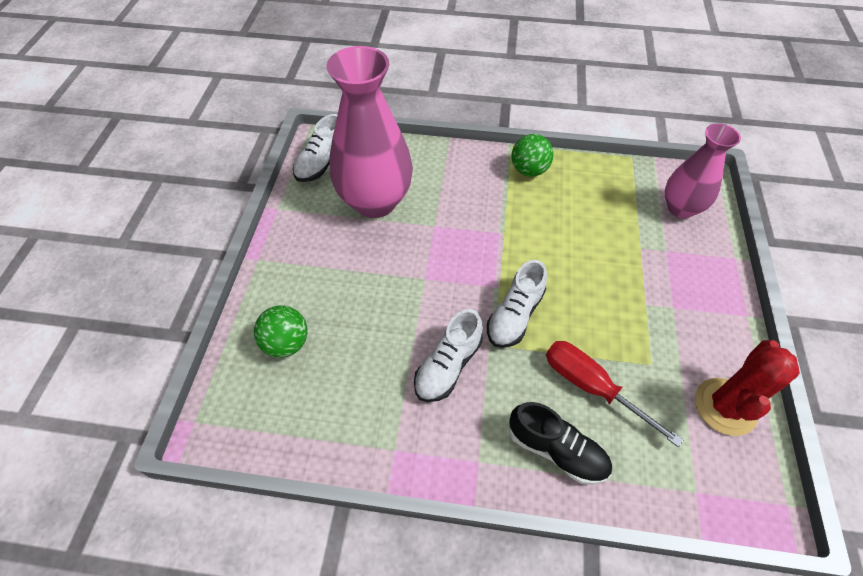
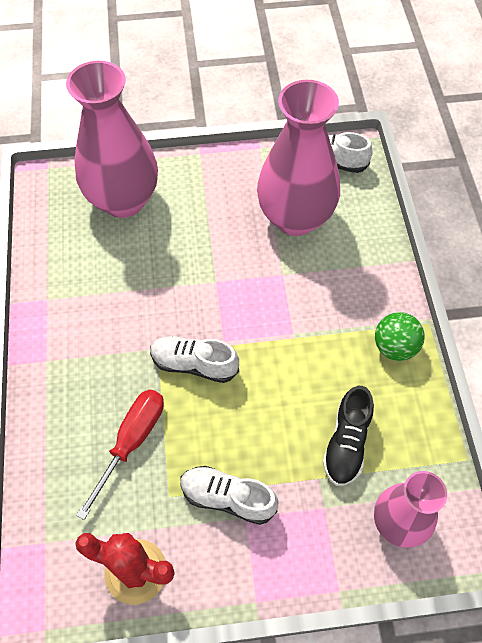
camera: 75 degrees right, 5 degrees up
green ball [254,305,308,358] -> pink vase [66,61,158,218]
white shoe [414,309,483,402] -> white shoe moved to [180,466,278,525]
black shoe [509,402,612,485] -> black shoe moved to [323,386,374,486]

